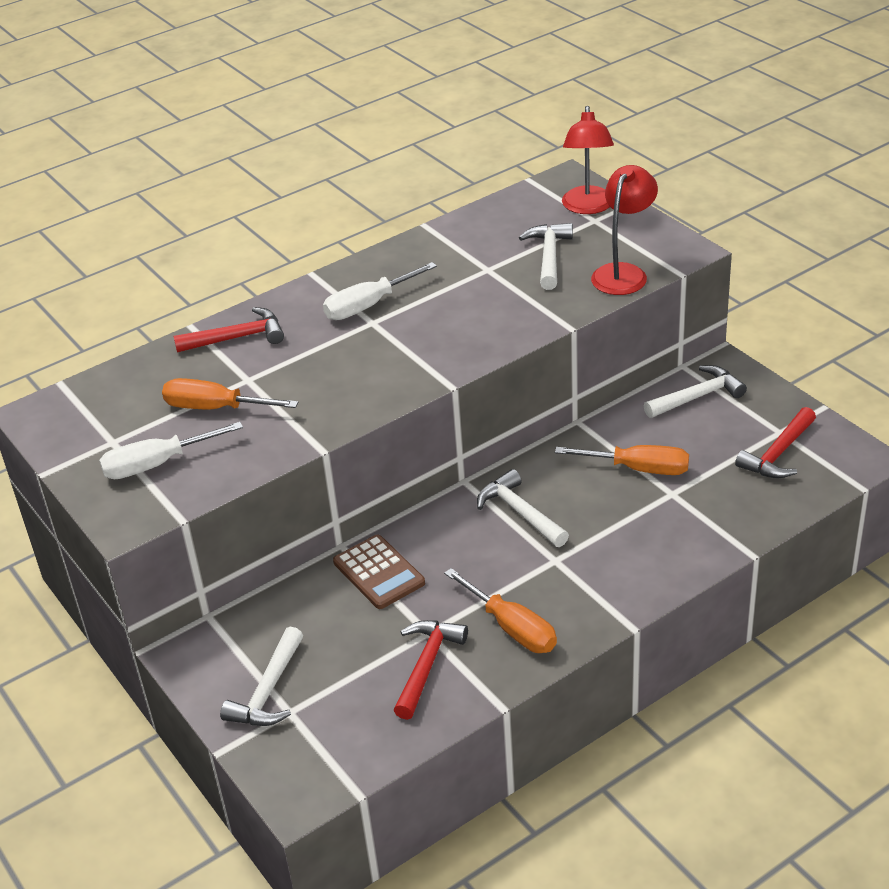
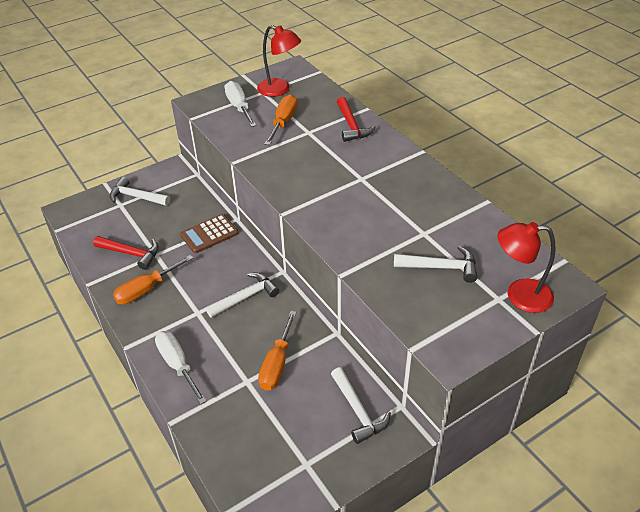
camera: 90 degrees right, 5 degrees up
white screwdriver [323,262,437,320] -> white screwdriver moved to [155,331,207,404]
red lamp [591,165,658,295] -> red lamp moved to [257,25,301,97]
red hammer [735,407,816,478] -> none

